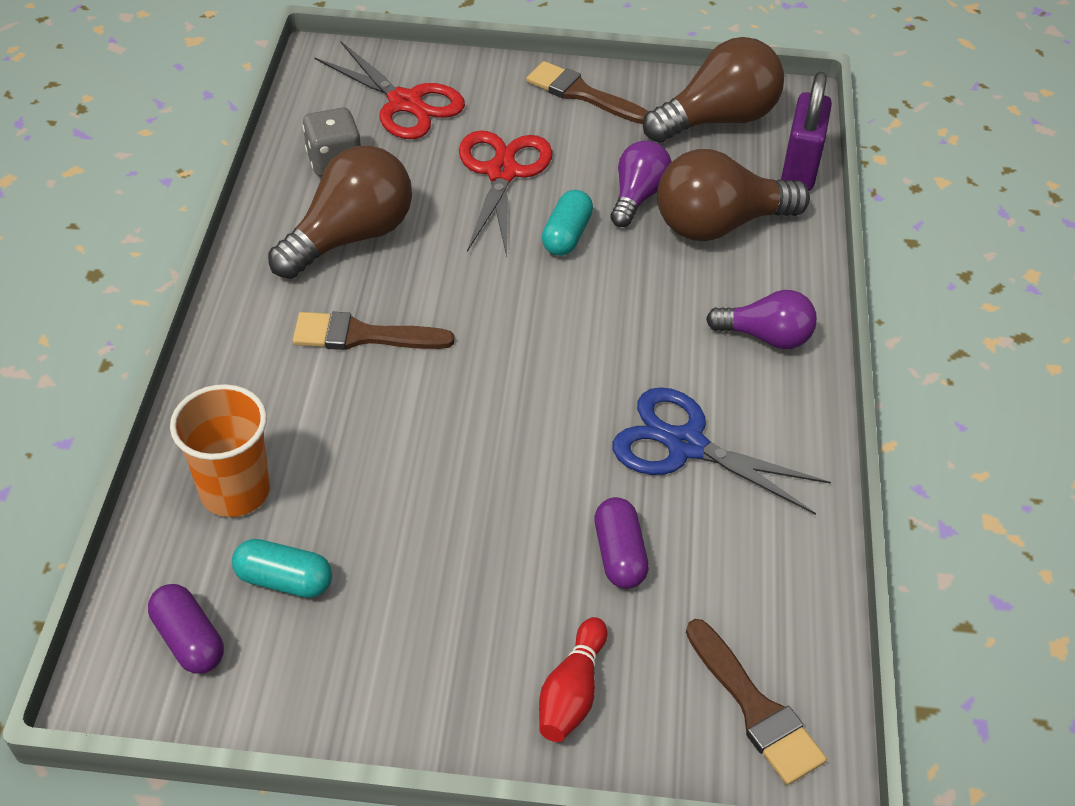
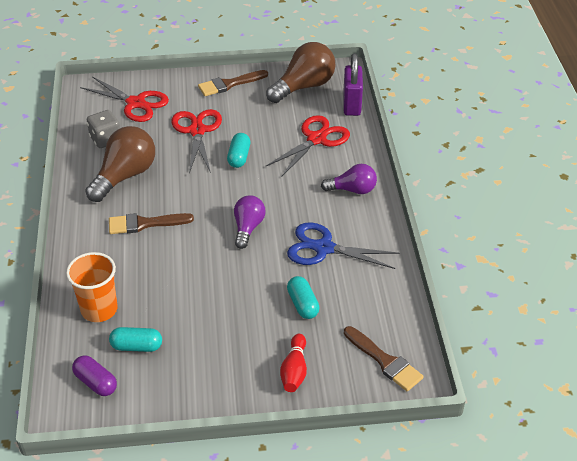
camera: 10 degrees left, 5 degrees down
brown brush [526,61,648,124] -> brown brush turned 45 degrees counterclockwise [198,70,268,96]
purple capsule [594,497,649,589] -> turquoise capsule [287,276,320,319]
purple light bulb [610,141,672,227] -> purple light bulb moved to [234,195,266,249]
brown light bulb [657,149,810,241] -> red scissors [265,115,350,177]

